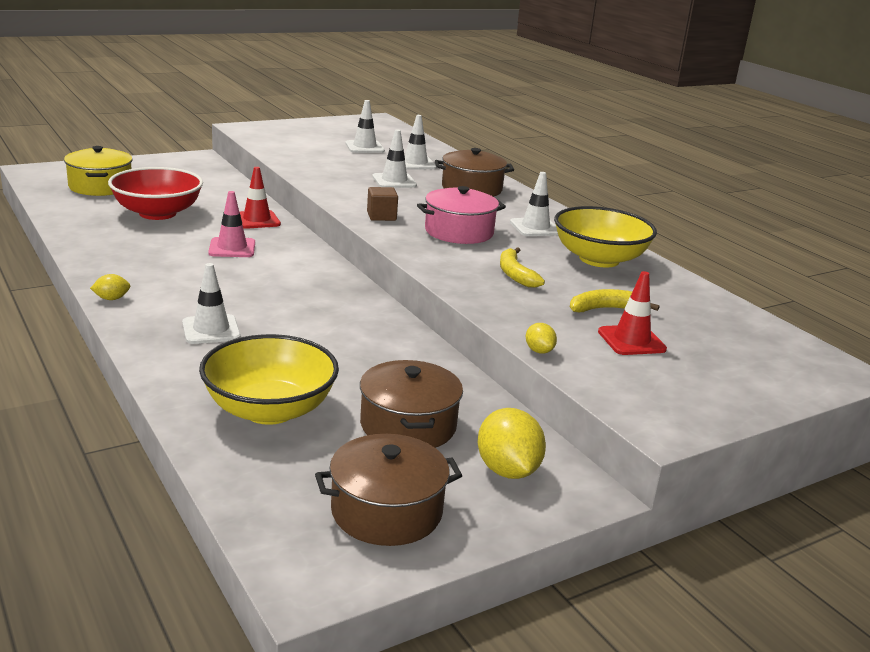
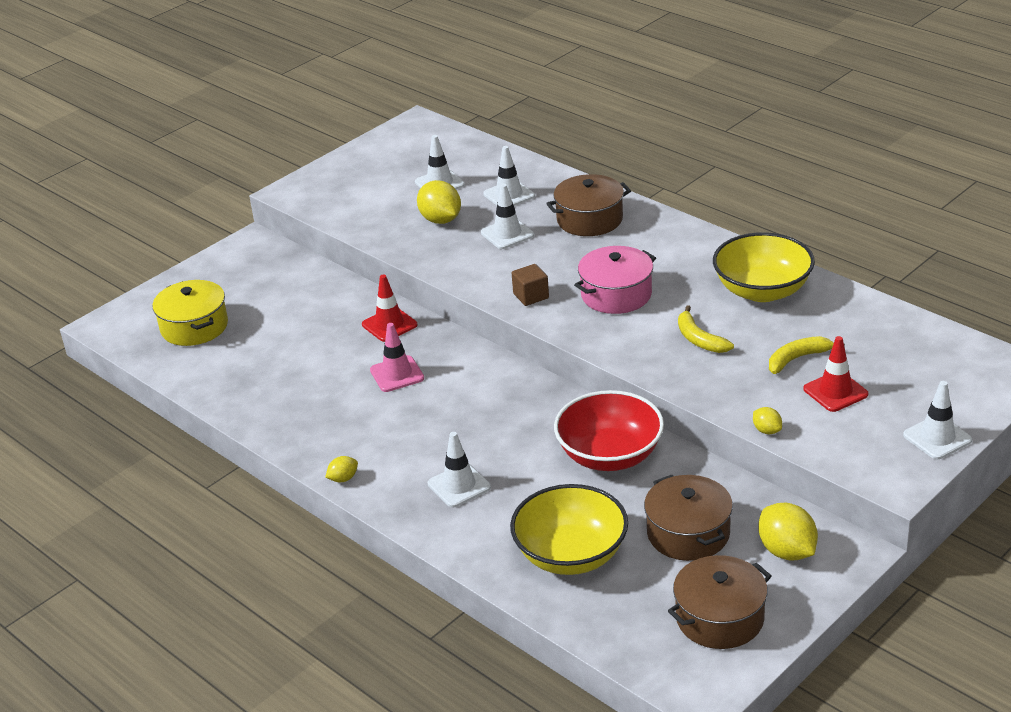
camera: 10 degrees left, 10 degrees up
red bowl [108,167,203,220] -> red bowl moved to [554,390,664,471]
white traffic cone [510,172,558,236] -> white traffic cone moved to [903,381,972,459]
none -> yellow lemon [417,180,461,224]

